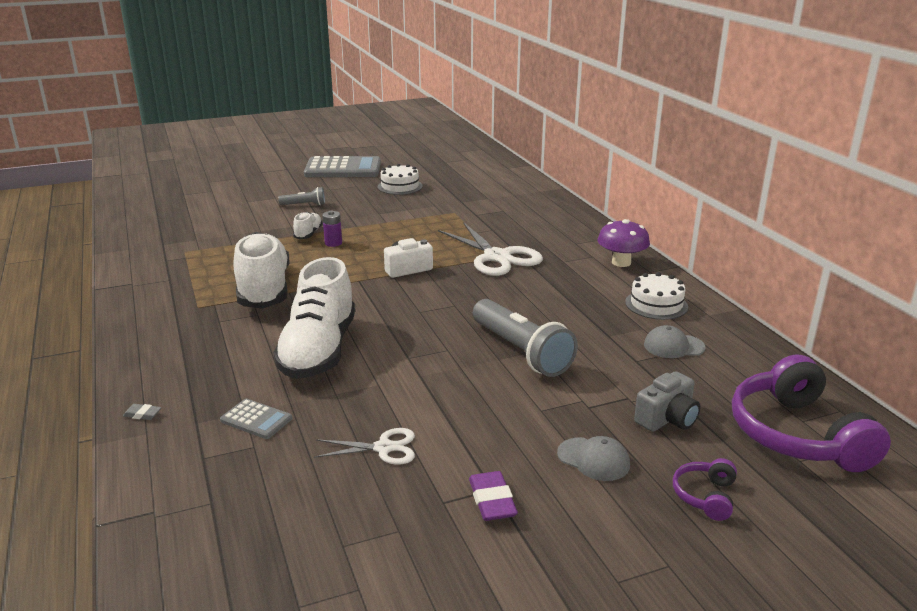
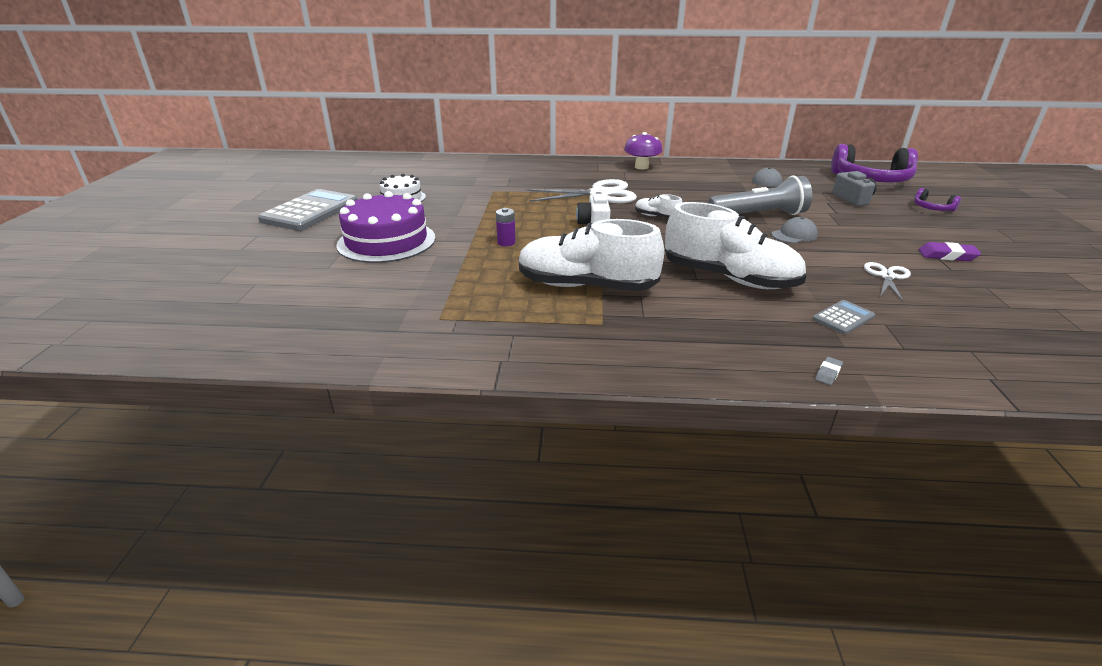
camera: 65 degrees left, 5 degrees up
grey flashlight [278,187,325,205] -> purple cake [336,191,435,263]
white shoe [293,212,323,239] -> white shoe moved to [635,194,682,219]
grey cap [557,436,630,481] -> grey cap moved to [771,217,818,243]
white cake [625,272,688,320] -> none

